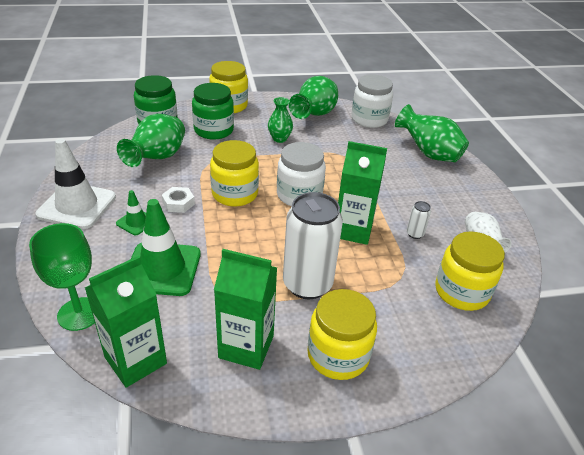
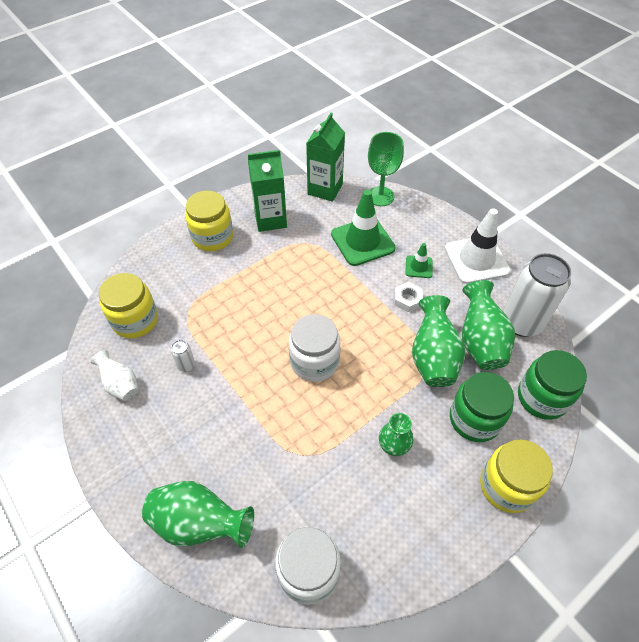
camera: 155 degrees right, 15 degrees up
yellow jar [210,140,259,207] -> none
white can [283,192,343,299] -> white can moved to [503,253,571,337]
green vase [289,76,338,119] -> green vase moved to [412,295,465,387]
green carton [338,141,387,245] -> none

